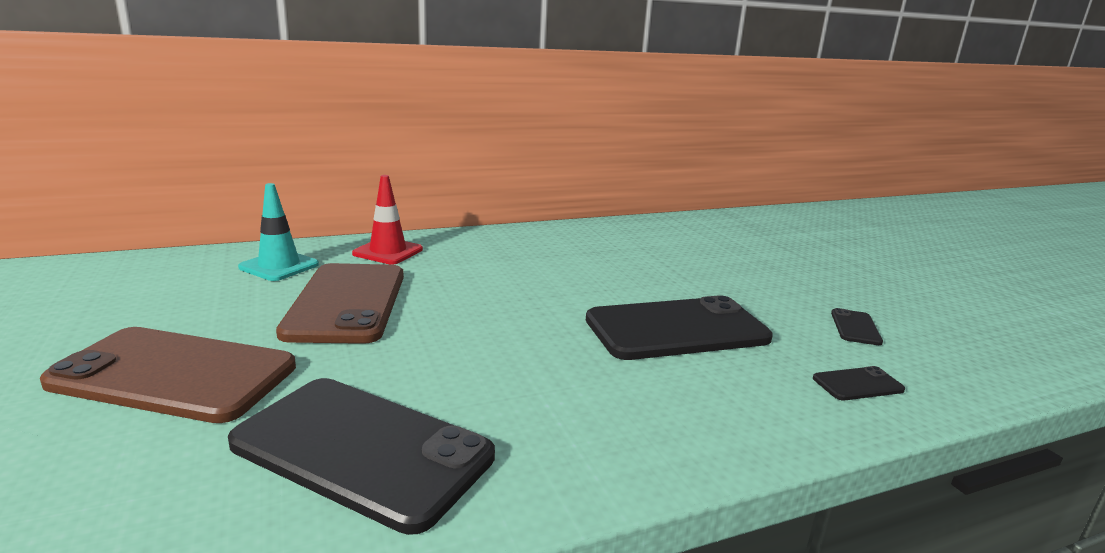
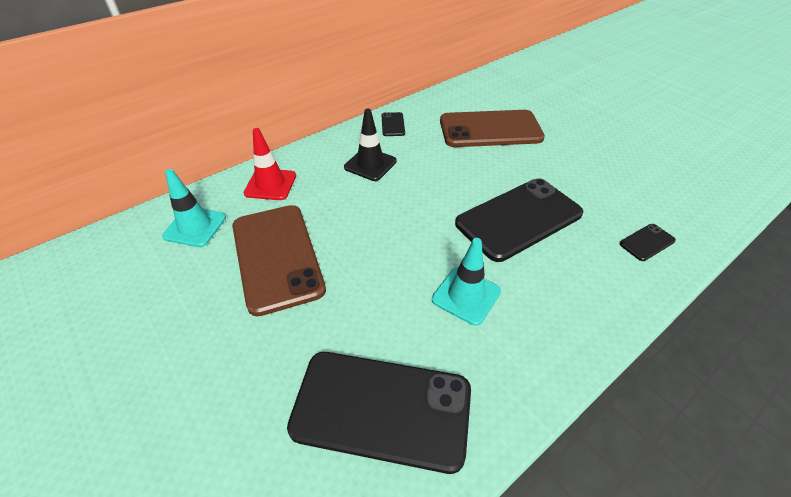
camera: 15 degrees left, 25 degrees up
brown phone [40,327,296,423] -> brown phone moved to [440,110,545,147]
black phone [831,308,883,345] -> black phone moved to [382,112,405,136]
none -> black traffic cone [344,109,397,181]
none -> turquoise traffic cone [432,238,501,326]

